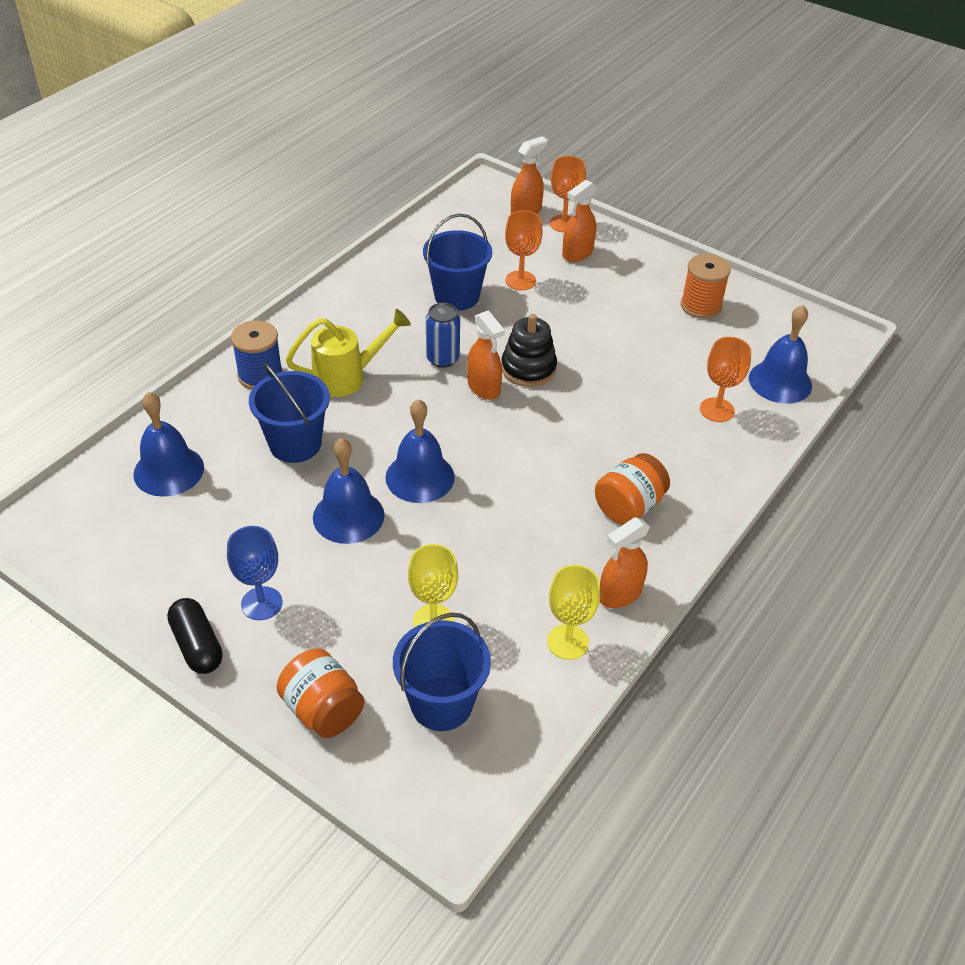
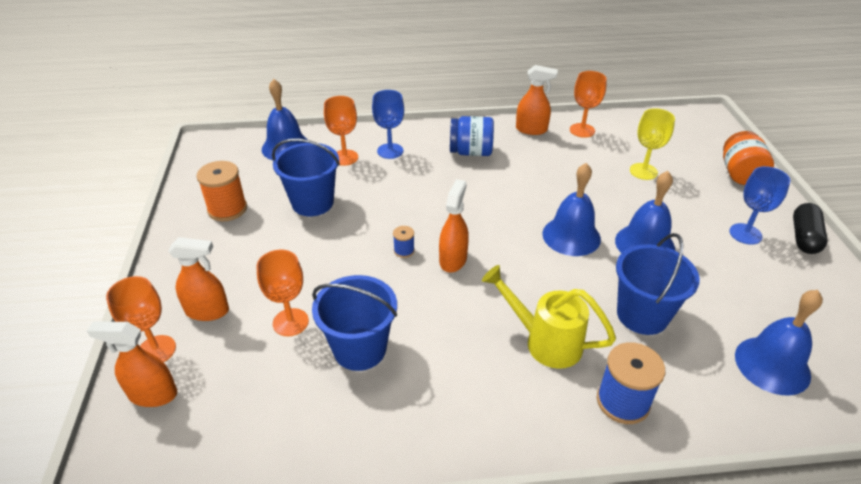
camera: 130 degrees left, 5 degrees down
blue bucket [393,613,491,731] -> blue bucket moved to [272,138,340,216]
blue can [426,303,460,368] -> none
black stacking toy [502,314,557,387] -> blue spool [393,226,415,258]
yellow goblet [547,565,600,660] -> orange goblet [570,71,607,138]
orange jar [595,453,670,525] -> blue jar [450,116,494,156]
none -> blue goblet [372,90,404,159]

